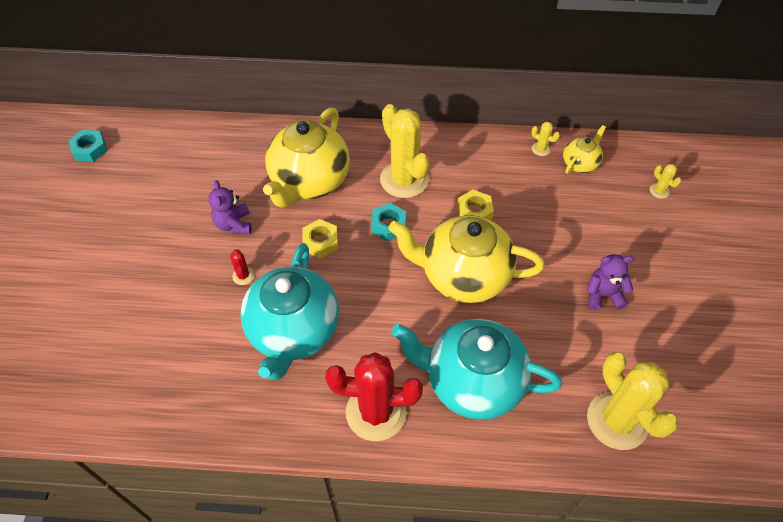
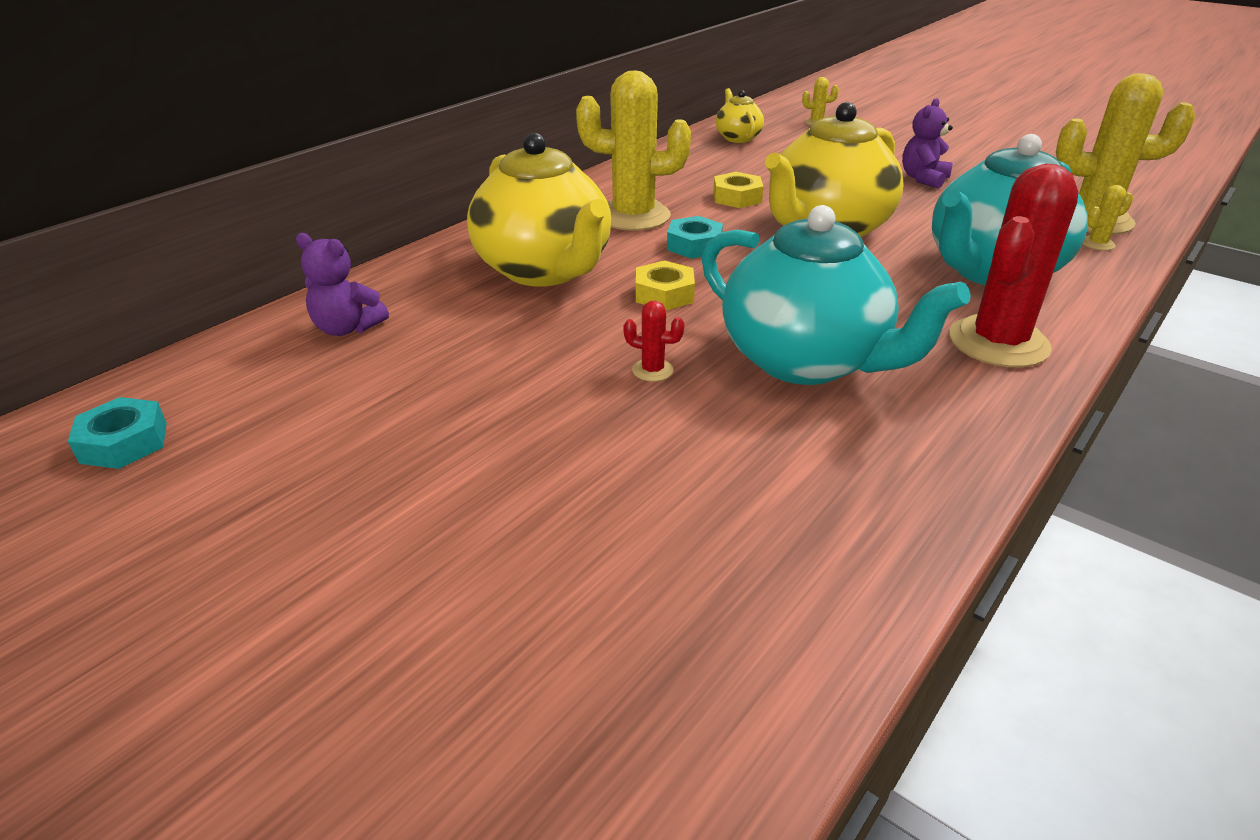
camera: 55 degrees left, 20 degrees down
purple teddy bear [208,180,252,234] -> purple teddy bear moved to [296,233,389,336]
yellow cactus [531,121,560,156] -> yellow cactus moved to [1083,185,1133,251]

